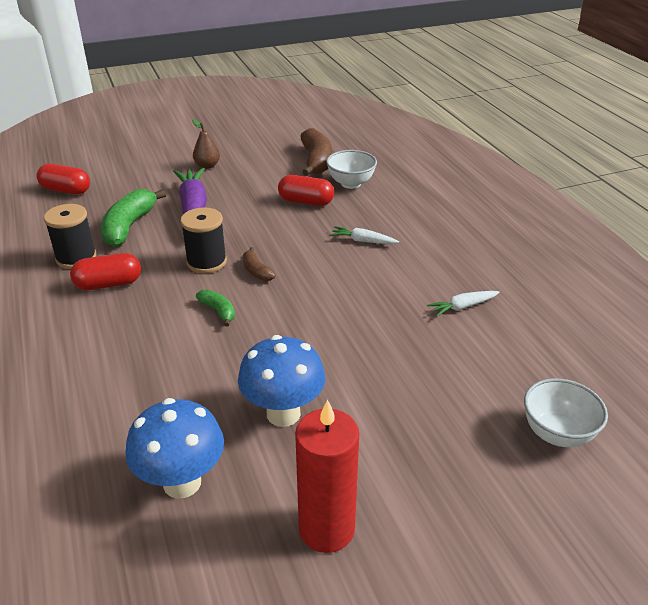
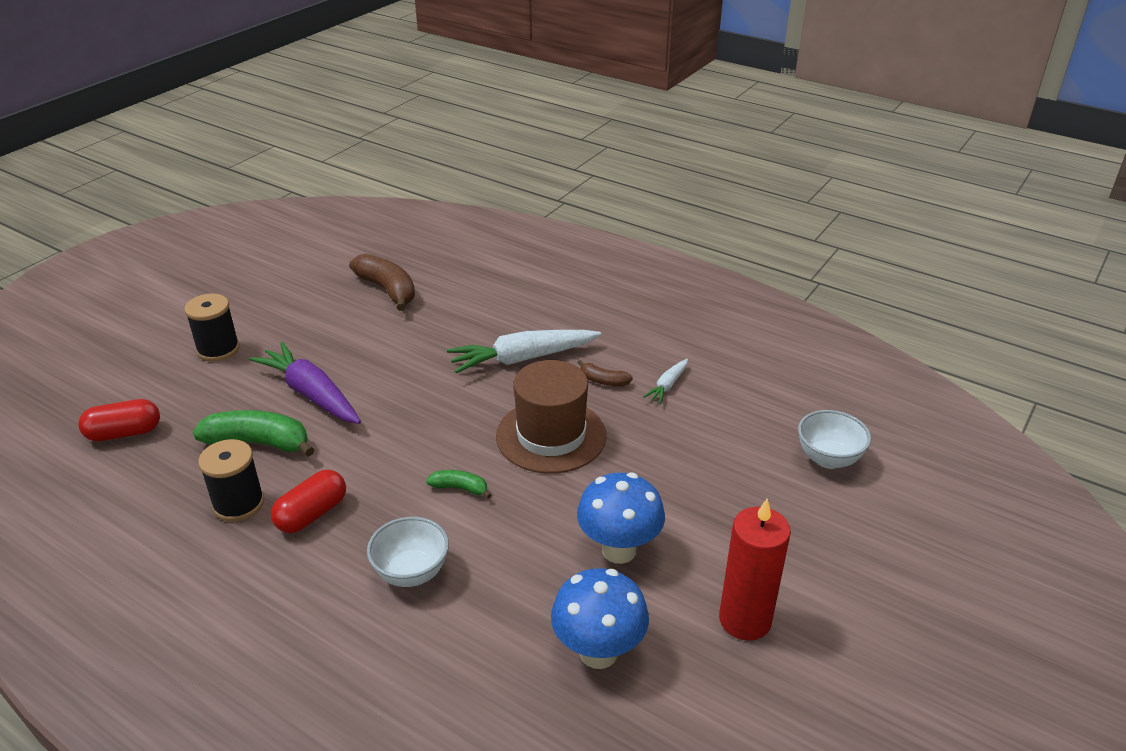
camera: 35 degrees left, 0 degrees up
green banana [100,189,166,247] -> green banana turned 120 degrees clockwise [193,410,315,457]
black spool [180,208,227,273] -> black spool moved to [184,293,240,361]
brown pear [192,119,220,169] -> none
brown banana [243,247,276,281] -> brown banana moved to [578,360,633,386]
red capsule [278,175,334,206] -> none
white bowl [326,150,377,189] -> white bowl moved to [367,517,449,587]
white carrot [330,226,399,244] -> white carrot [447,330,601,373], size x2.05
none -> brown hat [496,360,607,474]

